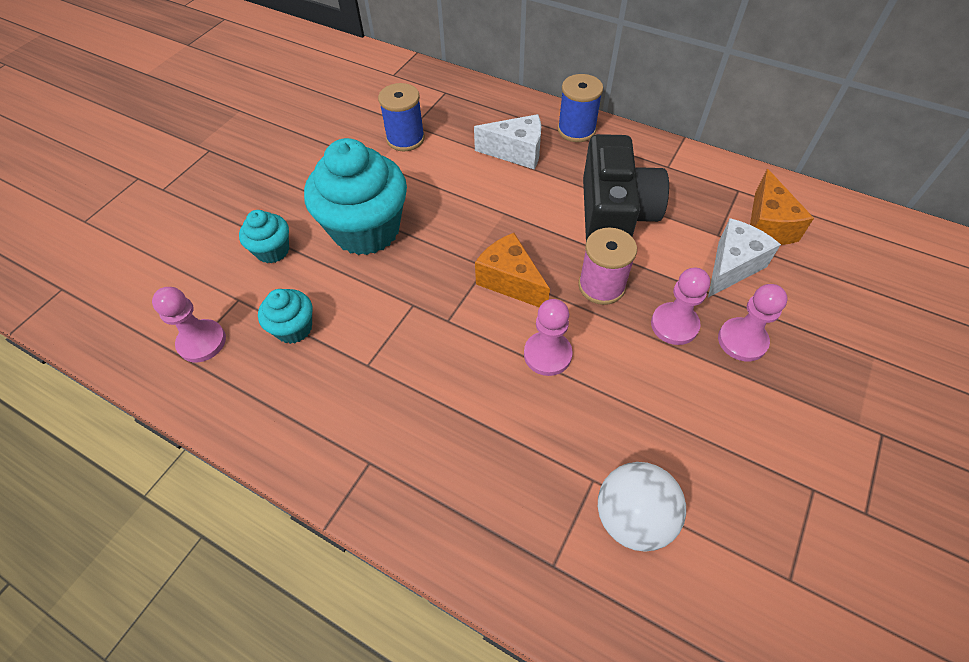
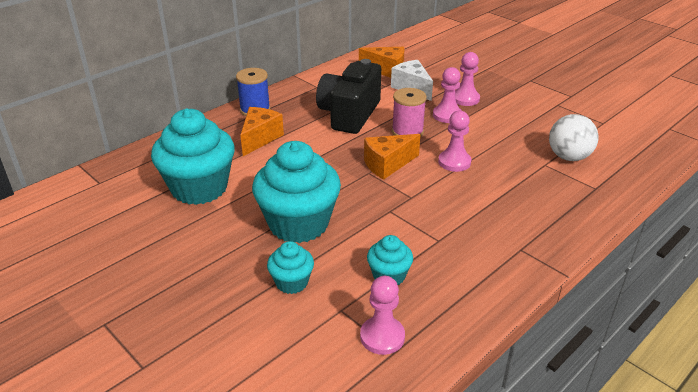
camera: 75 degrees left, 20 degrees down
blue spool [378,83,425,151] -> turquoise cupcake [151,109,235,205]
white cheese [474,114,541,169] -> orange cheese [240,107,284,156]
black camera [583,134,669,241] -> black camera turned 90 degrees counterclockwise [316,59,381,134]

